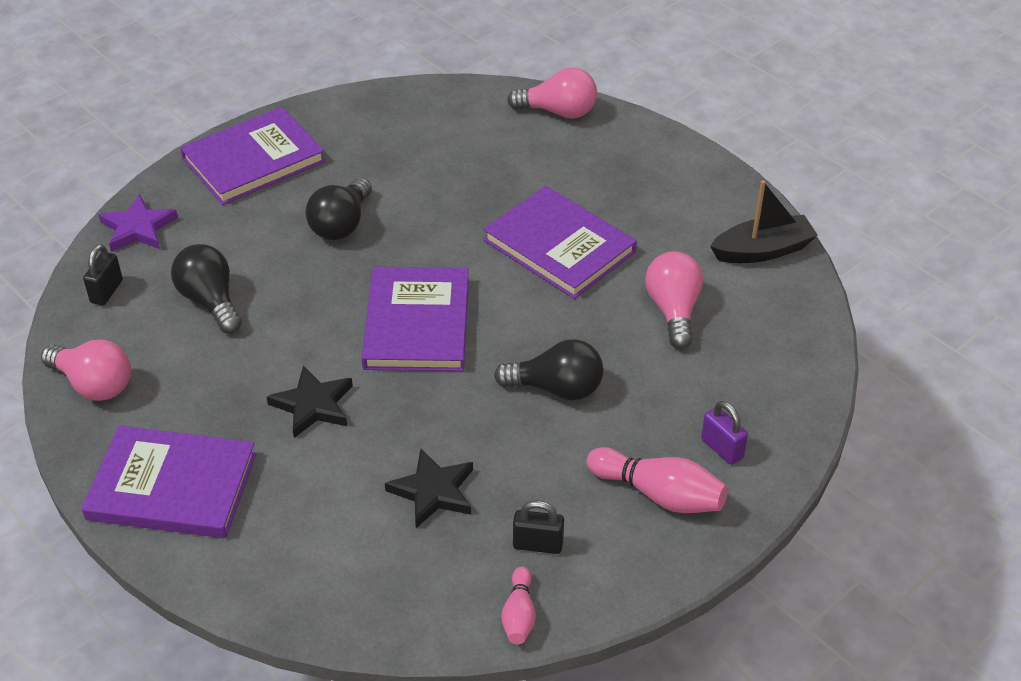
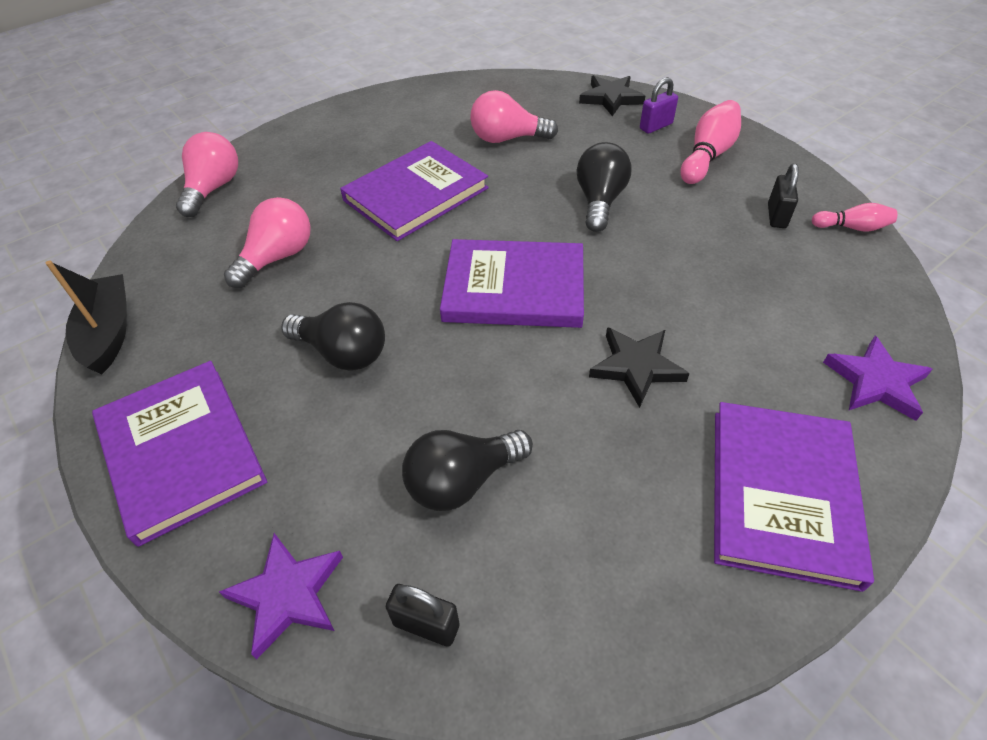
camera: 85 degrees left, 5 degrees up
pink light bulb [41,339,131,401] -> pink light bulb moved to [224,197,311,288]
black star [385,449,473,528] -> black star moved to [579,75,645,116]
black boat [710,180,818,263] -> black boat moved to [46,260,126,374]
none -> purple star [823,336,933,421]

